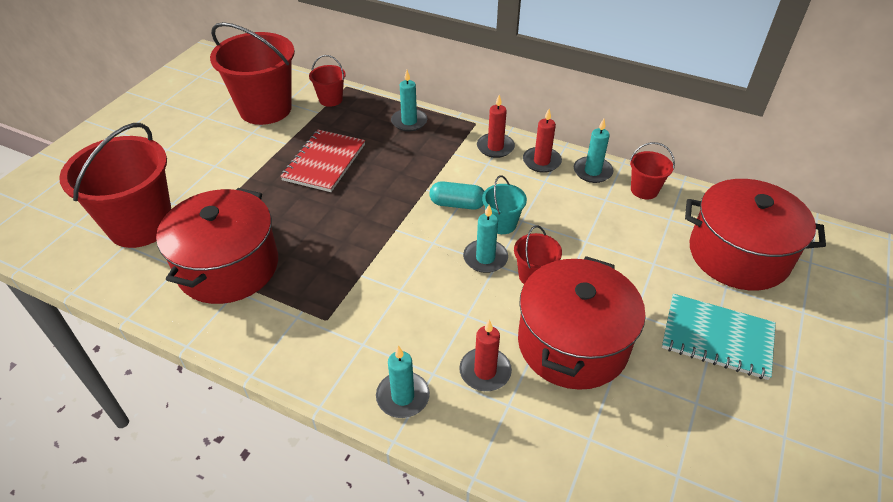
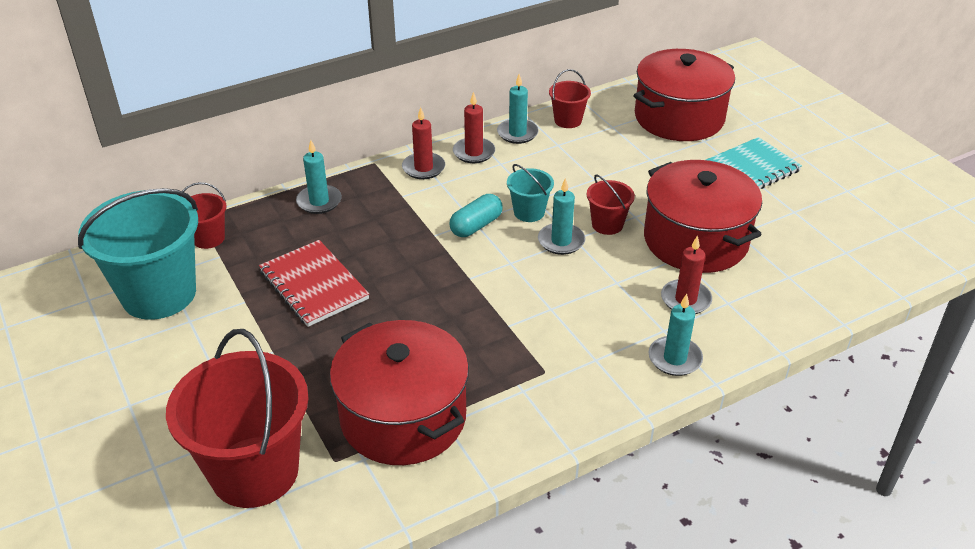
camera: 55 degrees left, 5 degrees down
red bucket [210,22,295,125] -> turquoise bucket [78,188,198,320]

